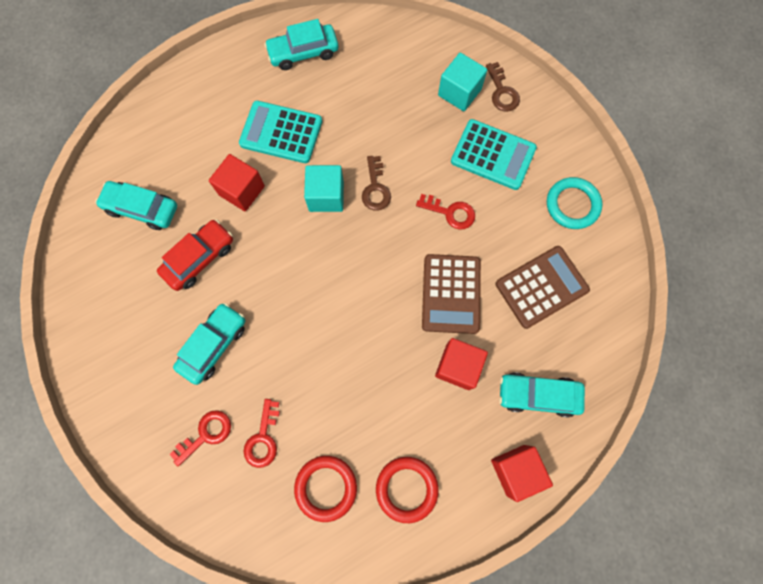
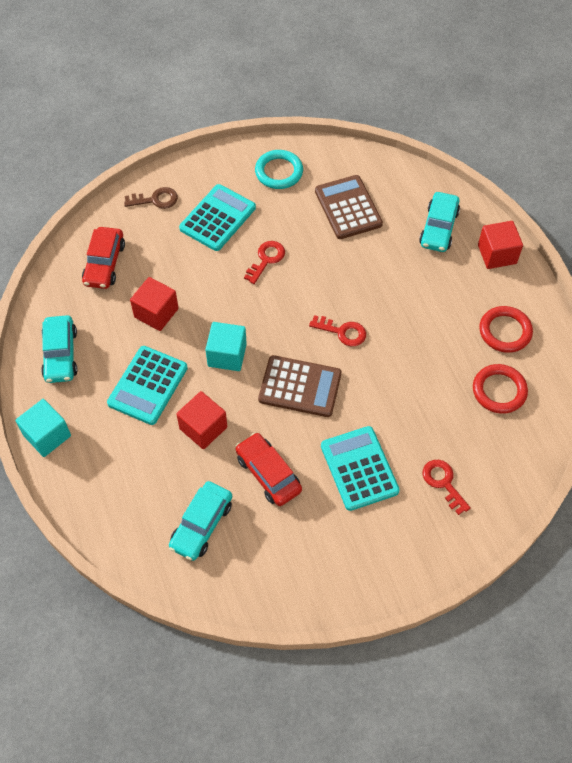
camera: 80 degrees left, 15 degrees down
turquoise car [173,303,246,385] -> turquoise calculator [321,426,400,511]
red key [243,399,280,468] -> red key moved to [309,315,366,346]
brown key [362,156,391,211] -> none
brown calculator [422,254,481,334] -> brown calculator moved to [258,355,342,417]
red cube [435,338,488,390] -> red cube moved to [130,277,179,331]
turquoise cube [438,53,487,111] -> turquoise cube moved to [15,399,71,457]
none -> red car [82,227,125,289]

